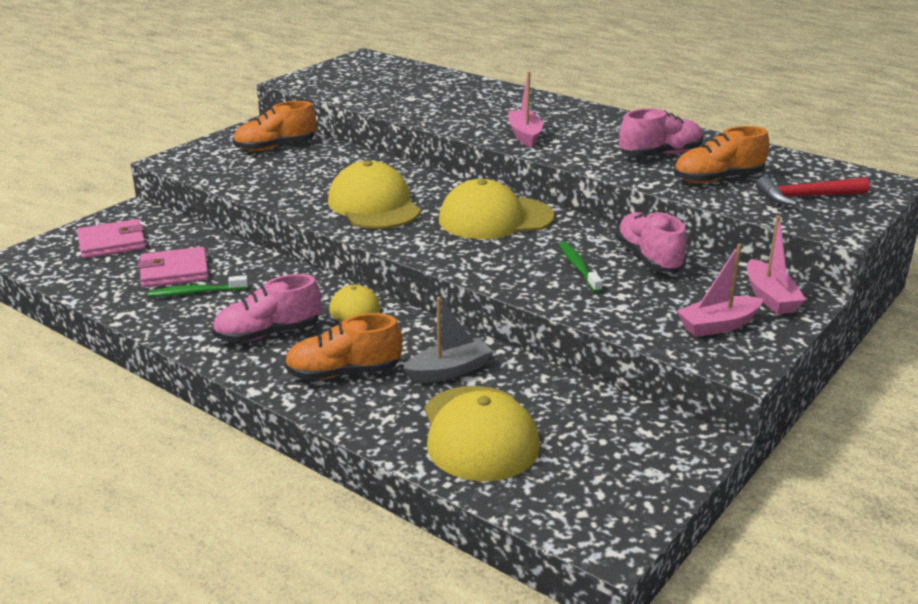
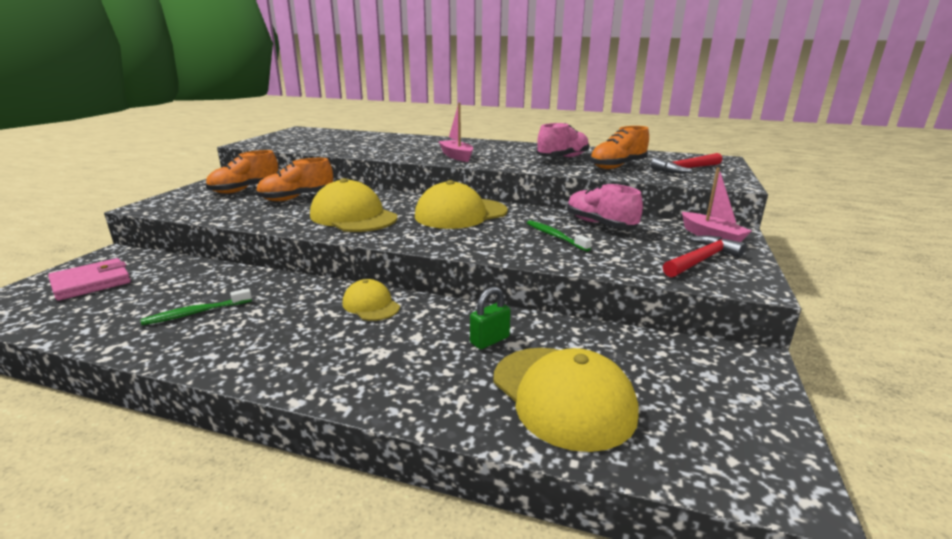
camera: 20 degrees left, 5 degrees down
pink wallet [138,247,209,288] -> none
pink shoe [212,274,321,343] -> none
orange shoe [284,313,402,380] -> orange shoe moved to [256,158,333,201]
grey boat [403,297,493,383] -> green padlock [470,287,511,349]
pink boat [677,244,763,337] -> red hammer [663,235,746,277]

